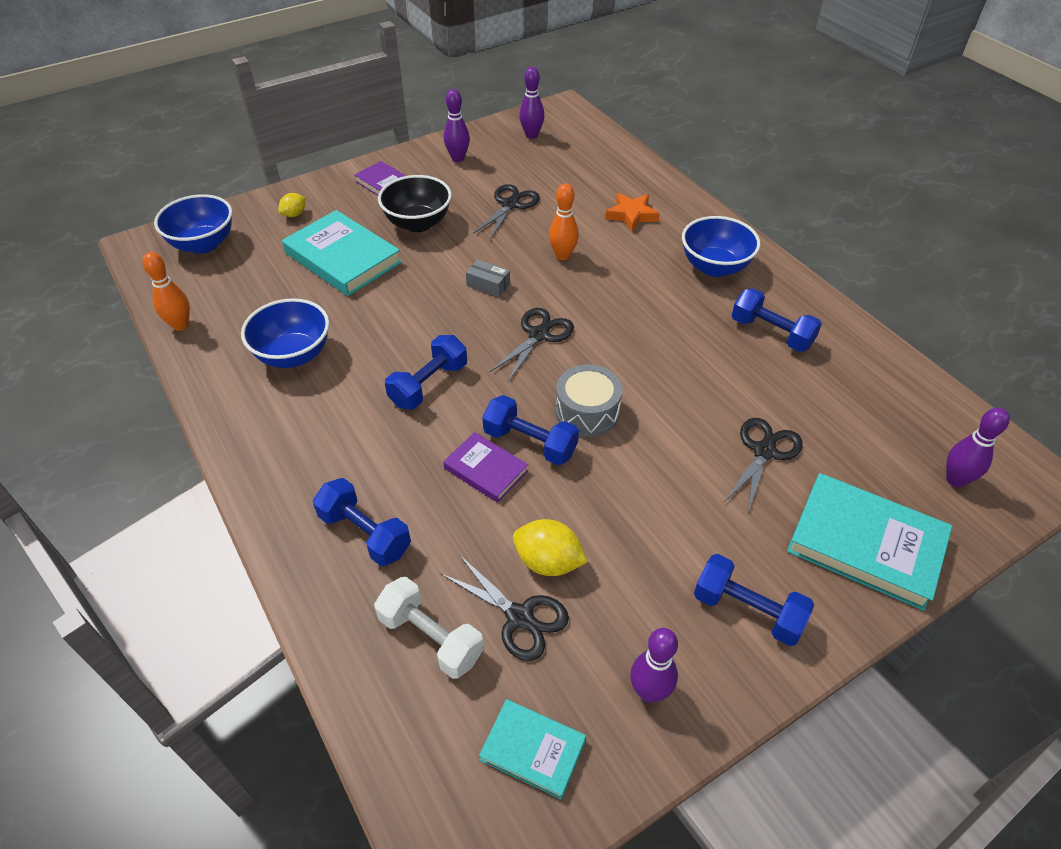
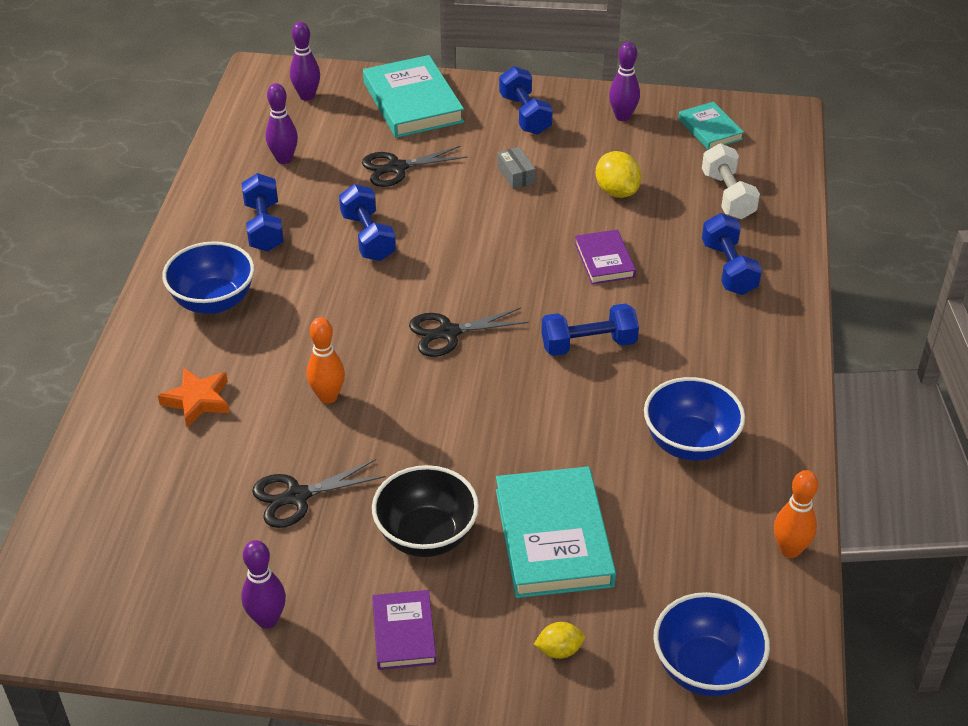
camera: 140 degrees left, 5 degrees down
black scissors [440,554,569,661] -> none
grey box [466,259,510,297] -> grey box moved to [497,147,536,189]
blue dumbbell [482,395,579,465] -> blue dumbbell moved to [339,184,396,261]
purple bowling pin [519,67,544,139] -> purple bowling pin moved to [266,83,298,164]
grey drum [556,364,623,437] -> none

